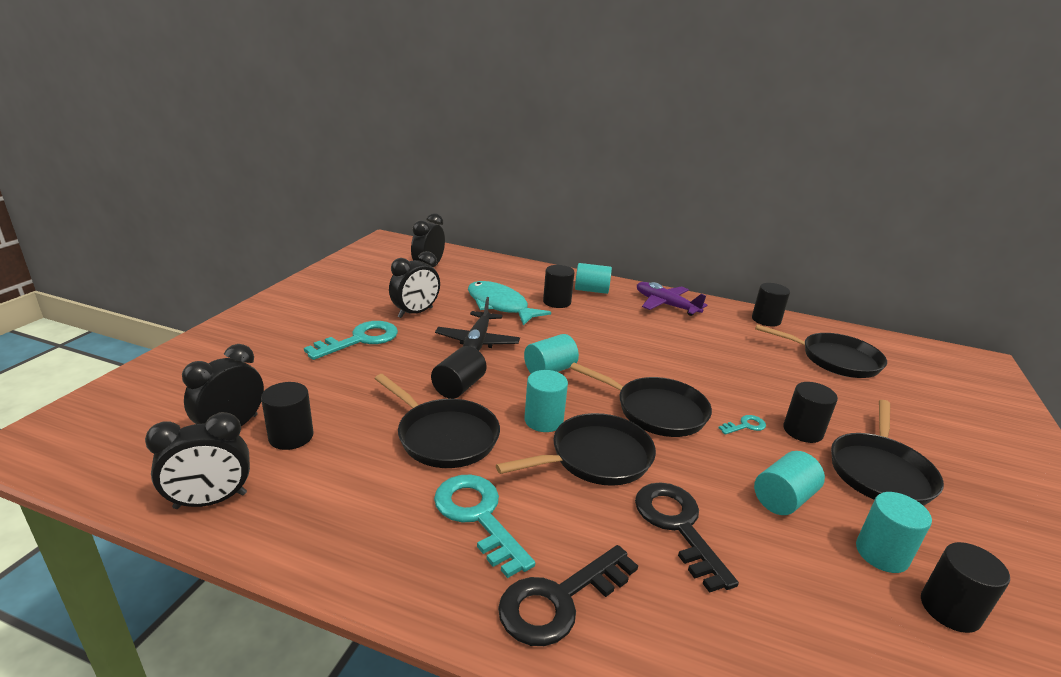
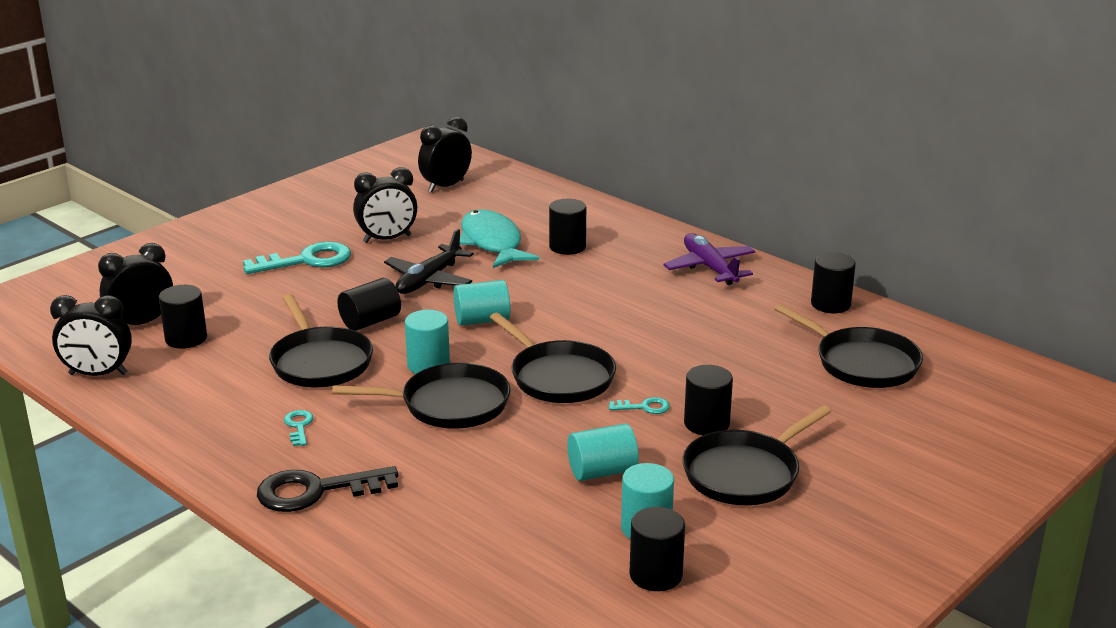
camera: 25 degrees right, 0 degrees up
turquoise key [434,475,535,578] -> turquoise key [284,410,313,446], size x0.48
turquoise cylinder [575,263,612,294] -> none
black key [635,482,739,593] -> none

